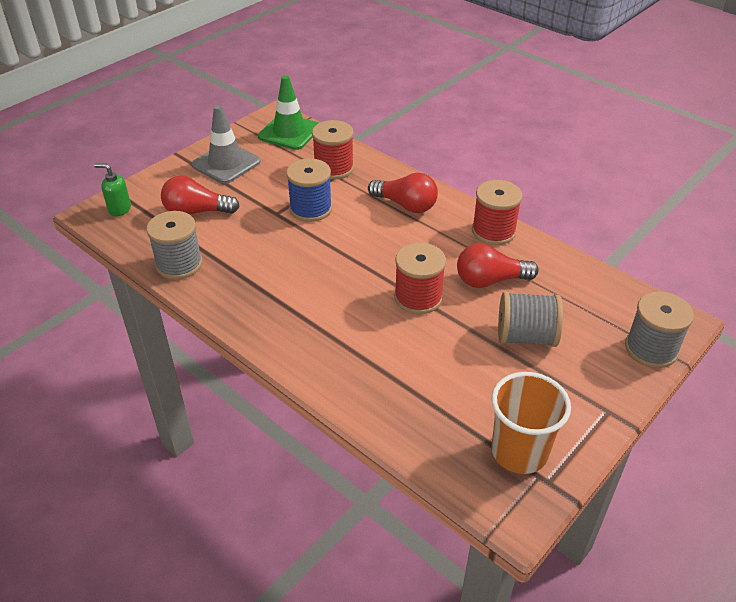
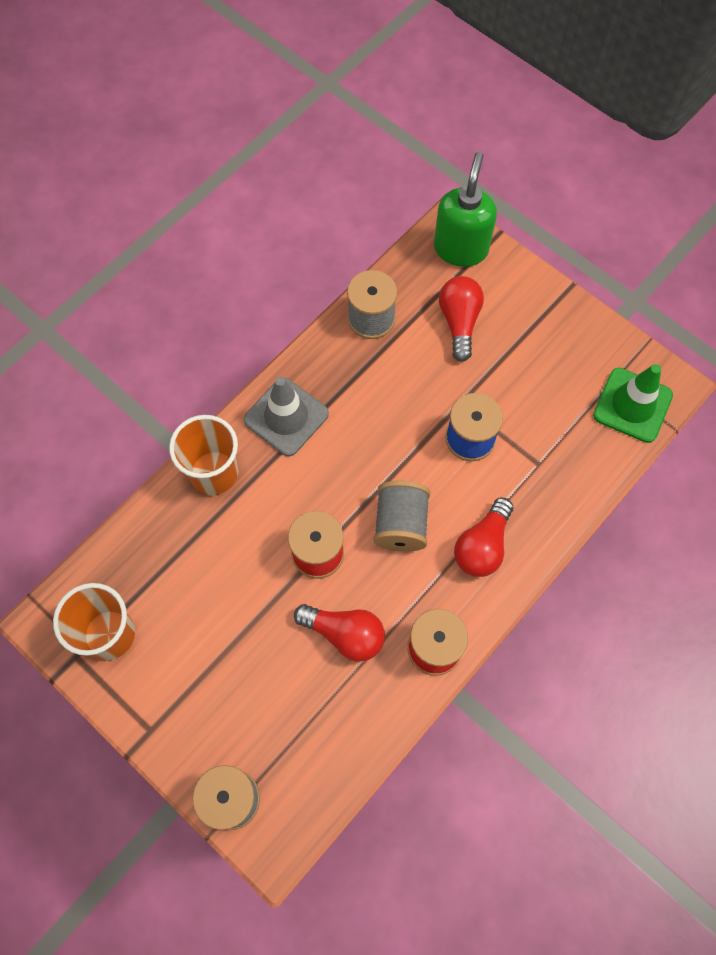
camera: 90 degrees right, 25 degrees up
green soap dispenser [94,164,131,217] -> green soap dispenser [434,152,497,267], size x1.93
grey traffic cone [191,105,261,184] -> grey traffic cone moved to [243,377,329,456]
red spool [312,120,354,180] -> none
red light bulb [457,243,539,288] -> red light bulb turned 120 degrees clockwise [294,604,385,662]
grey spool [498,292,563,347] -> grey spool moved to [374,481,430,552]
none -> orange cup [169,415,238,495]

